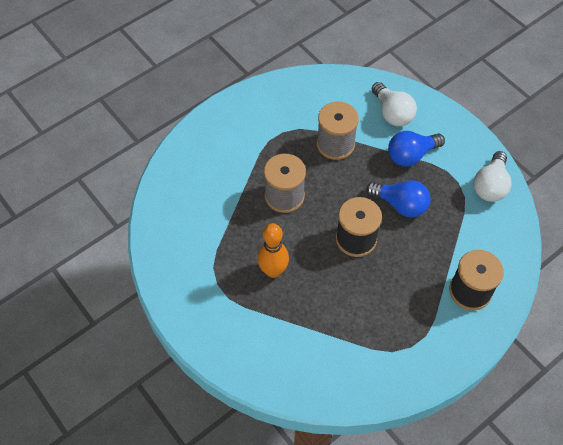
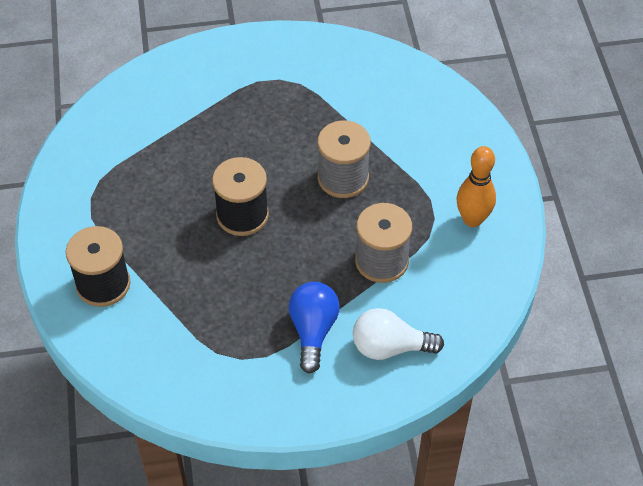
camera: 120 degrees right, 5 degrees down
orange bowling pin [257,223,289,278] -> orange bowling pin moved to [456,146,496,227]
blue light bulb [366,180,430,218] -> none
white light bulb [473,151,511,202] -> none

